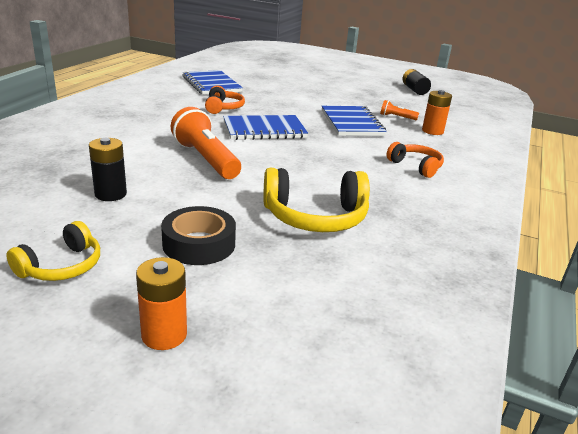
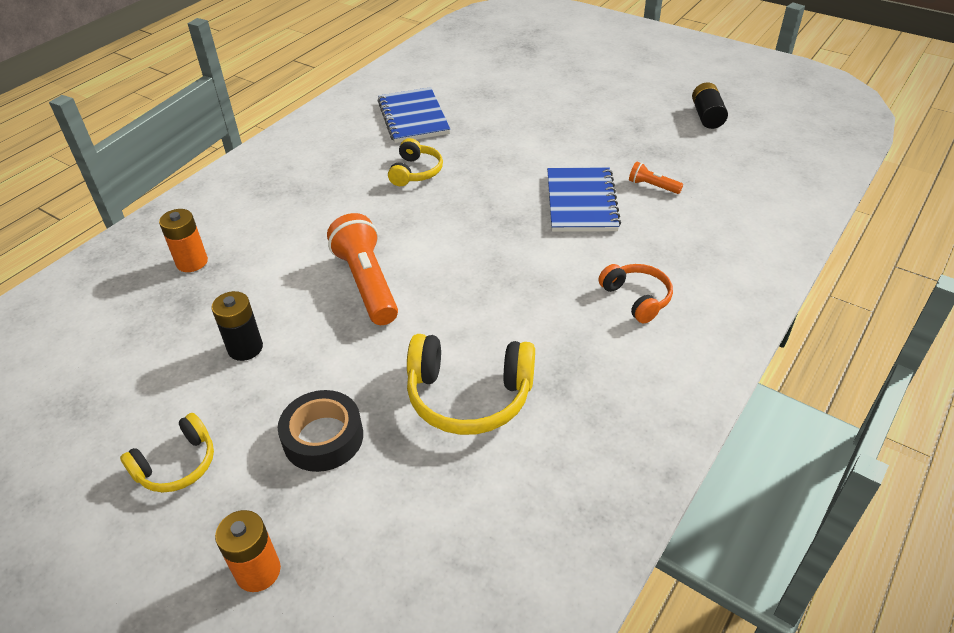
camera: 15 degrees right, 15 degrees up
orange headphones [205,85,245,114] -> yellow headphones [388,138,443,186]
blue notebook [223,115,308,140] -> none
orange battery [422,90,452,135] -> orange battery moved to [159,209,208,272]

